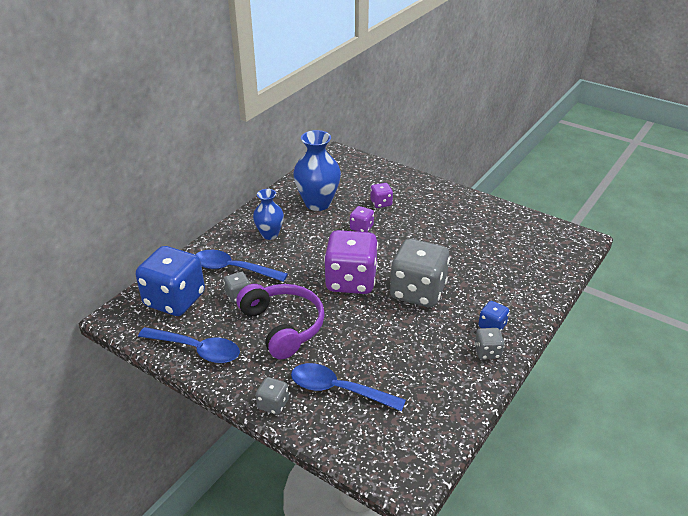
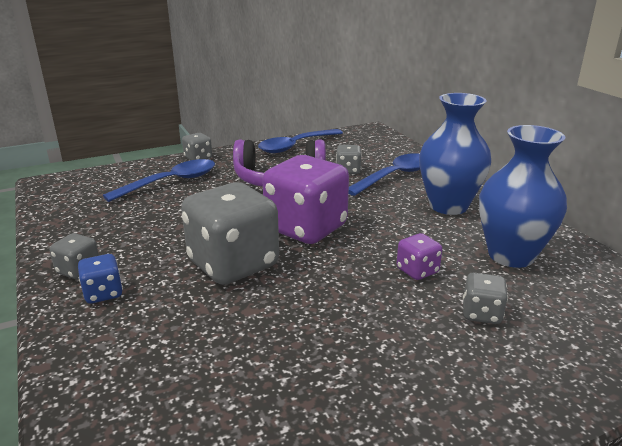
camera: 120 degrees right, 10 degrees down
blue dice [136,246,205,316] -> none
blue vase [253,189,284,240] -> blue vase [419,93,491,215], size x1.62
purple dice [370,183,393,208] -> grey dice [463,273,508,324]

